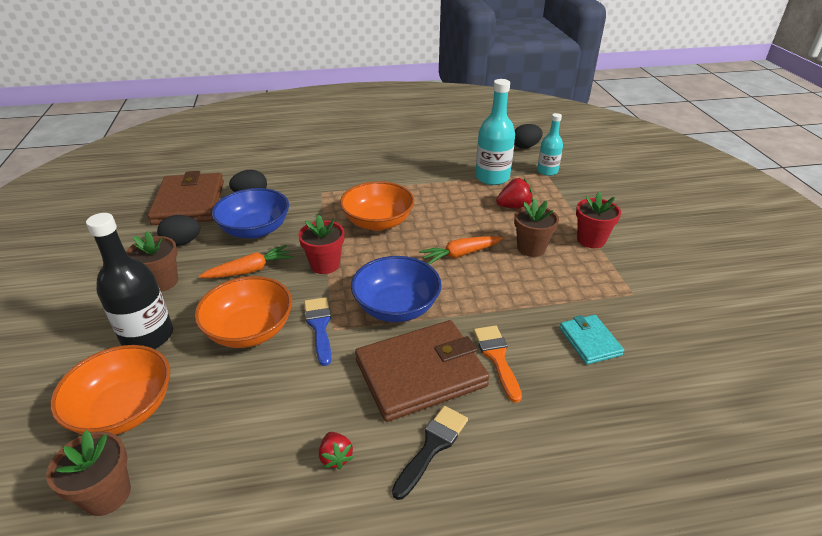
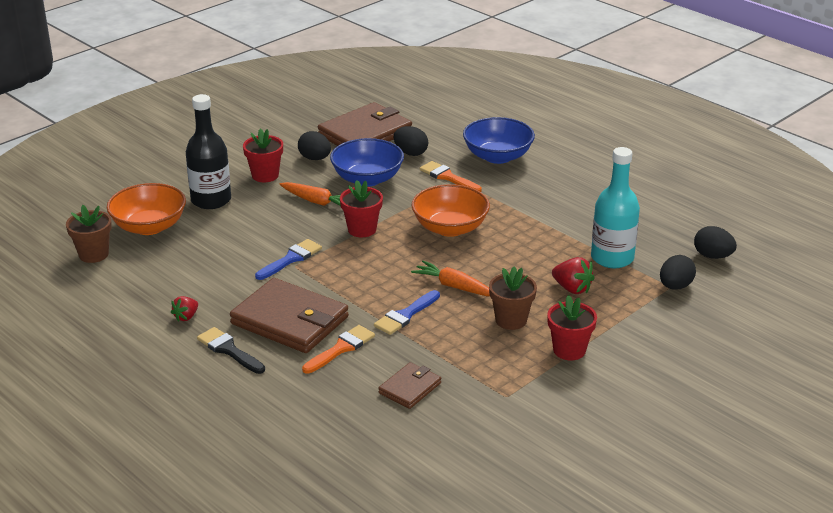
camera: 55 degrees right, 5 degrees down
brown flower pot [126,231,178,292] -> red flower pot [243,129,283,182]
orange bowl [194,276,292,348] -> none
blue bowl [351,256,442,322] -> blue bowl moved to [463,117,535,164]
black brush [392,406,468,500] -> black brush turned 135 degrees counterclockwise [197,327,265,374]
turquoise bottle [537,113,563,176] -> black egg [660,255,696,290]
turquoise wallet [559,315,624,364] -> brown wallet [378,362,441,409]
none -> blue brush [374,290,440,335]
none -> orange brush [420,161,482,192]

